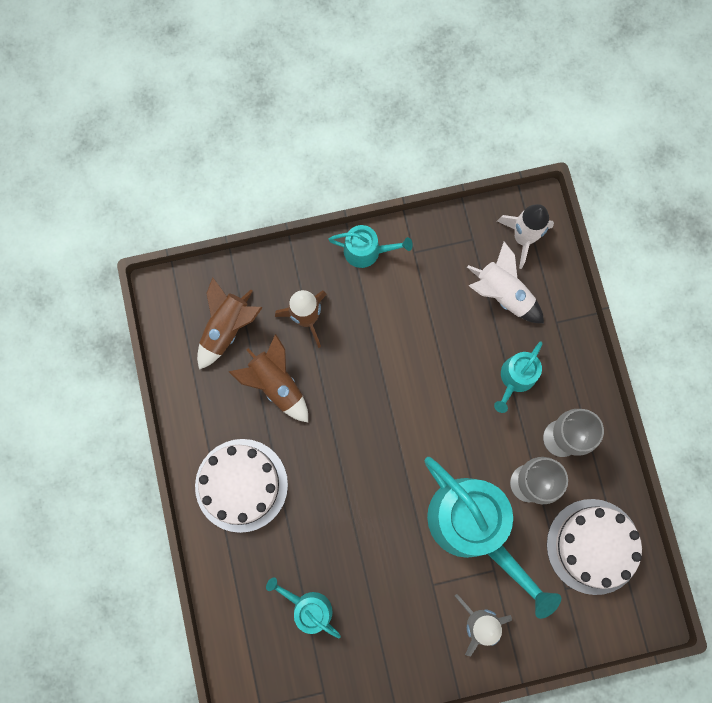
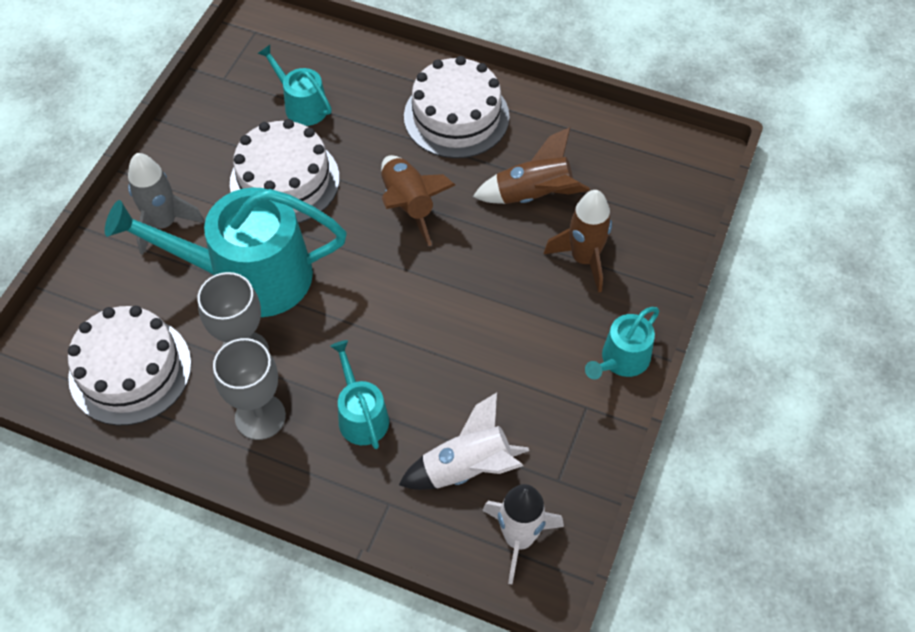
camera: 125 degrees right, 20 degrees down
brown rocket [197,277,263,370] -> brown rocket moved to [381,155,455,246]
turquoise watering can [266,577,341,638] -> turquoise watering can turned 120 degrees counterclockwise [257,45,332,126]
none -> white cake [230,119,340,223]

